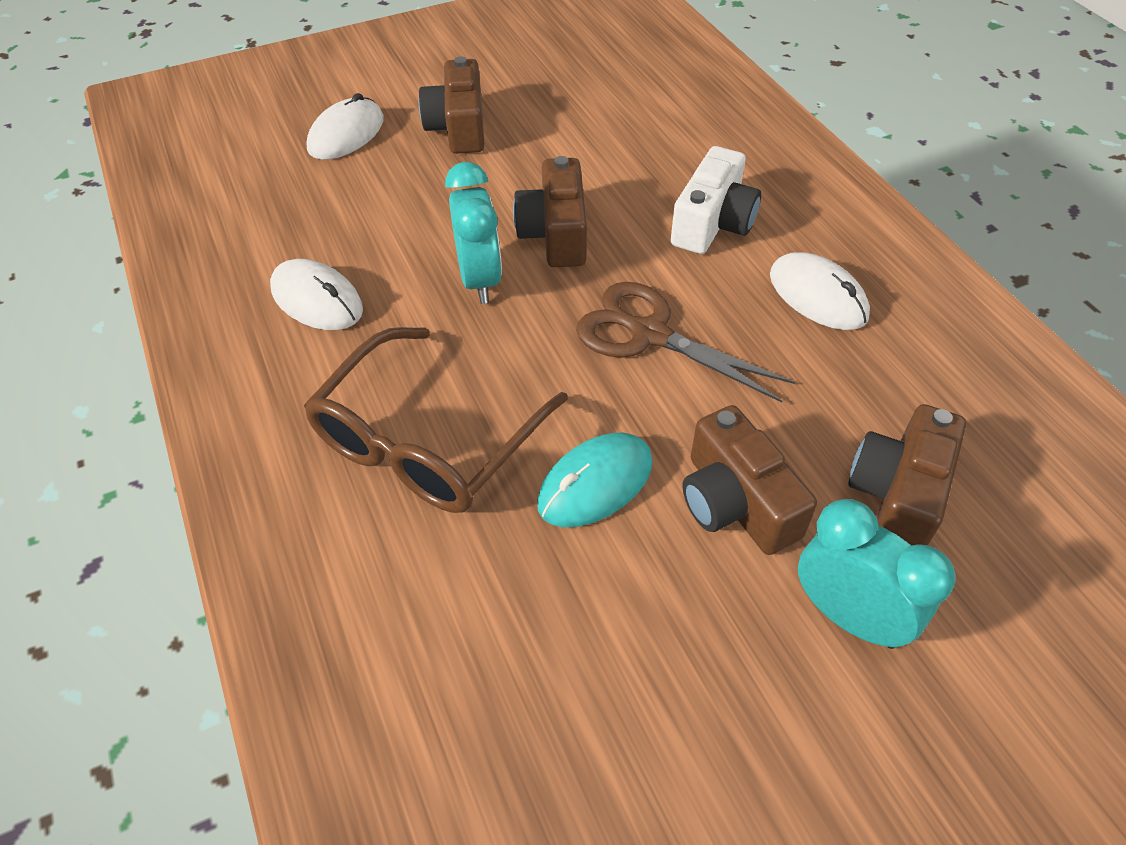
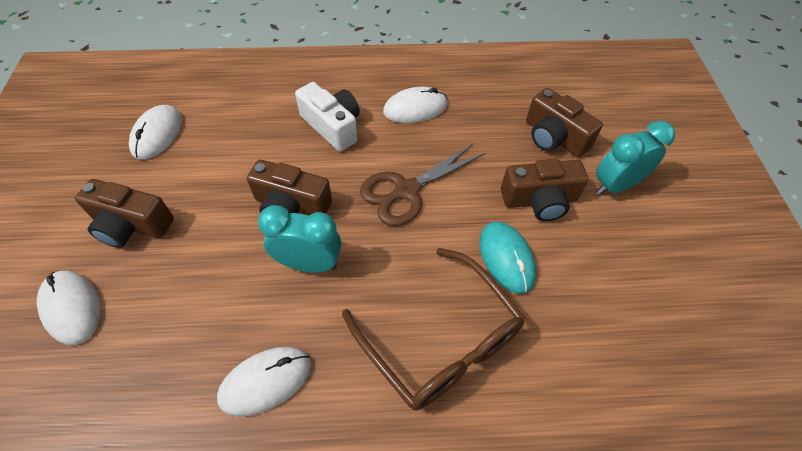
camera: 70 degrees left, 5 degrees up
none -> white mouse [129,105,182,159]

